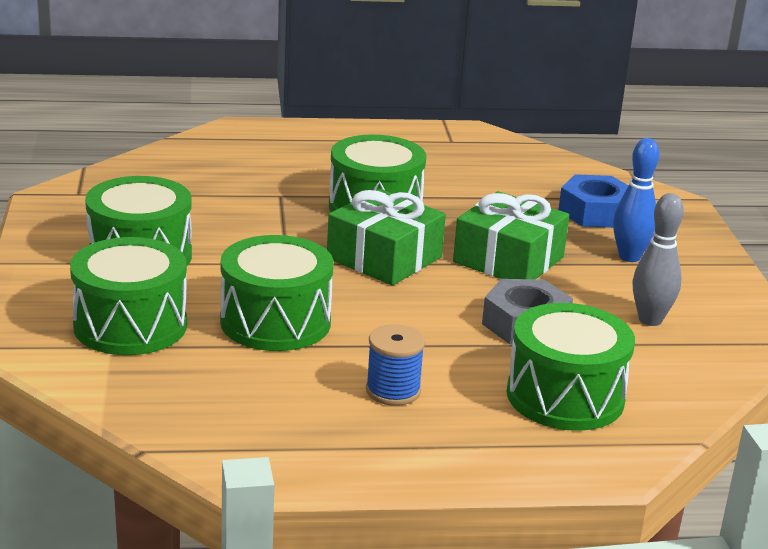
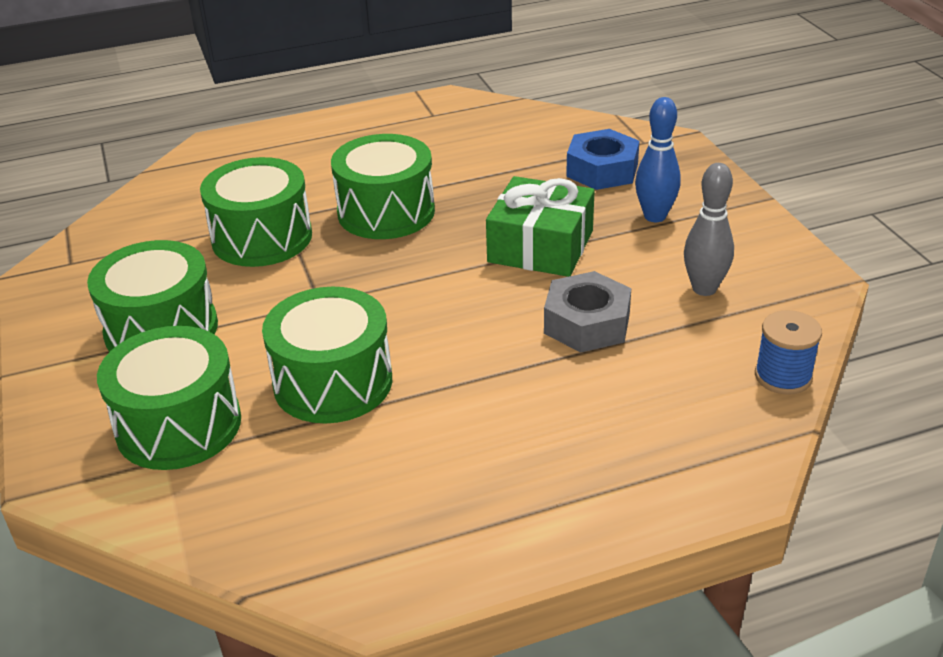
camera: 10 degrees left, 10 degrees up
green gift [327,189,446,286] -> none
blue spool [366,324,425,406] -> blue spool moved to [755,310,822,395]
green drum [507,303,635,431] -> green drum moved to [200,157,312,267]

